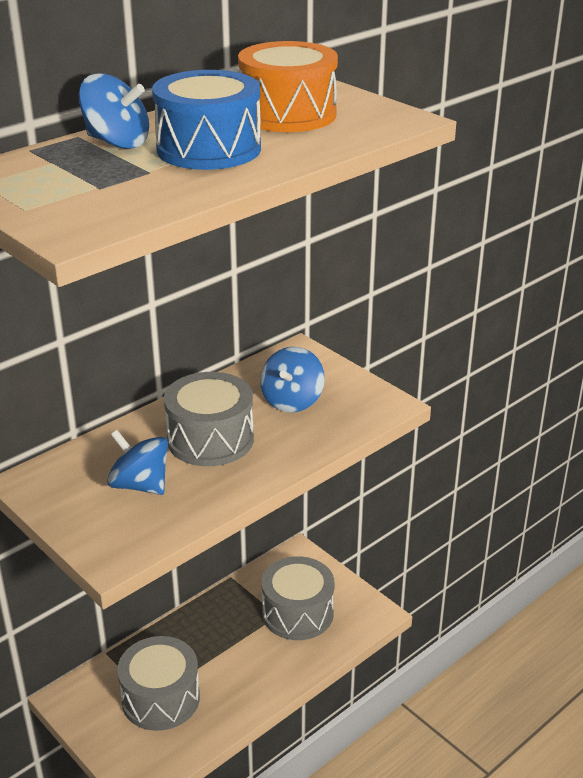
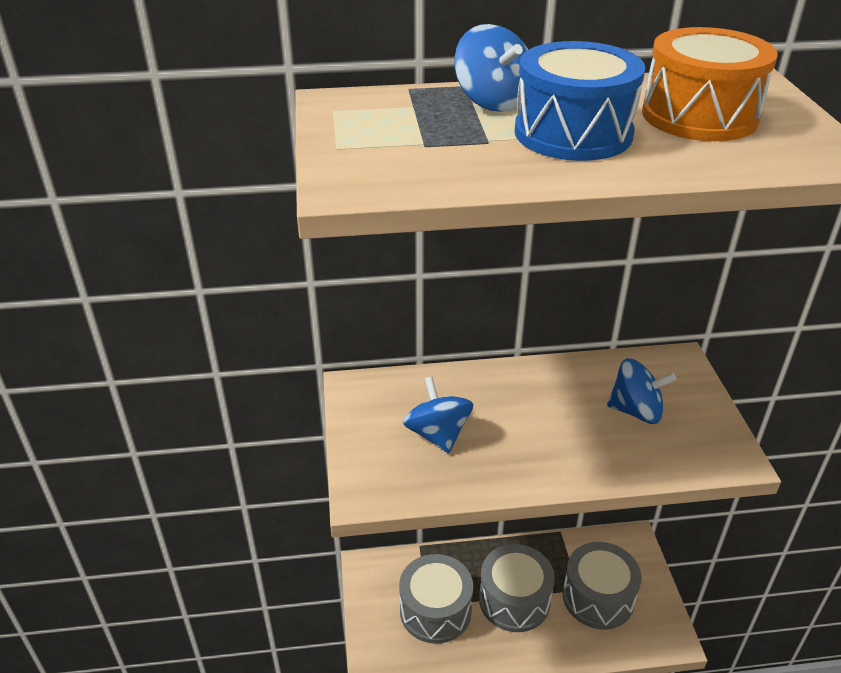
camera: 35 degrees right, 5 degrees up
grey drum [164,372,254,466] -> grey drum moved to [479,544,555,632]
blue spinning top [260,347,325,413] -> blue spinning top turned 135 degrees counterclockwise [607,358,677,424]

